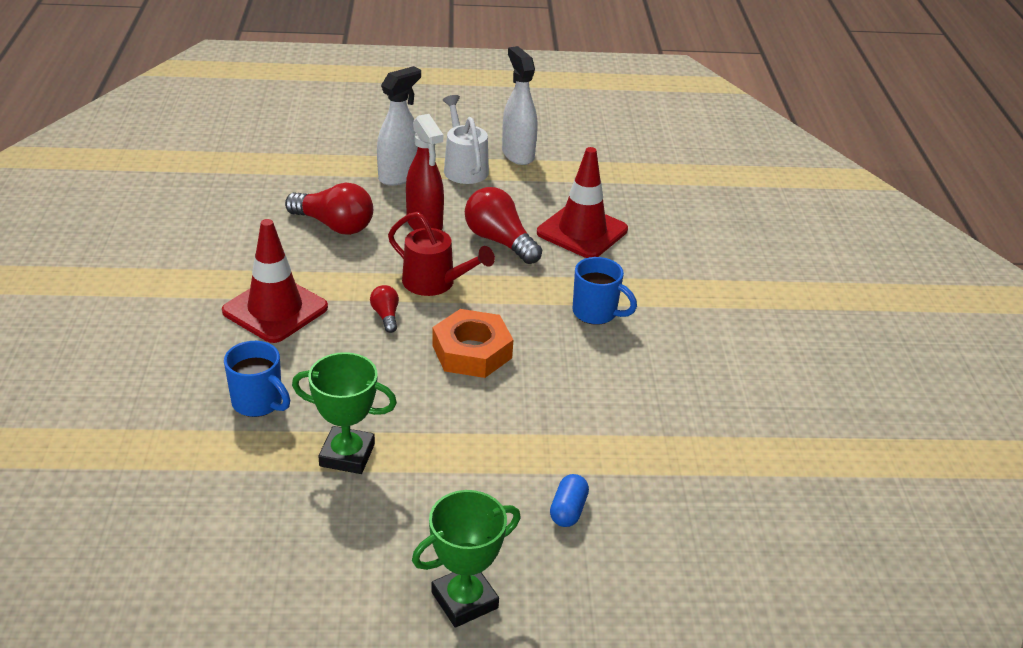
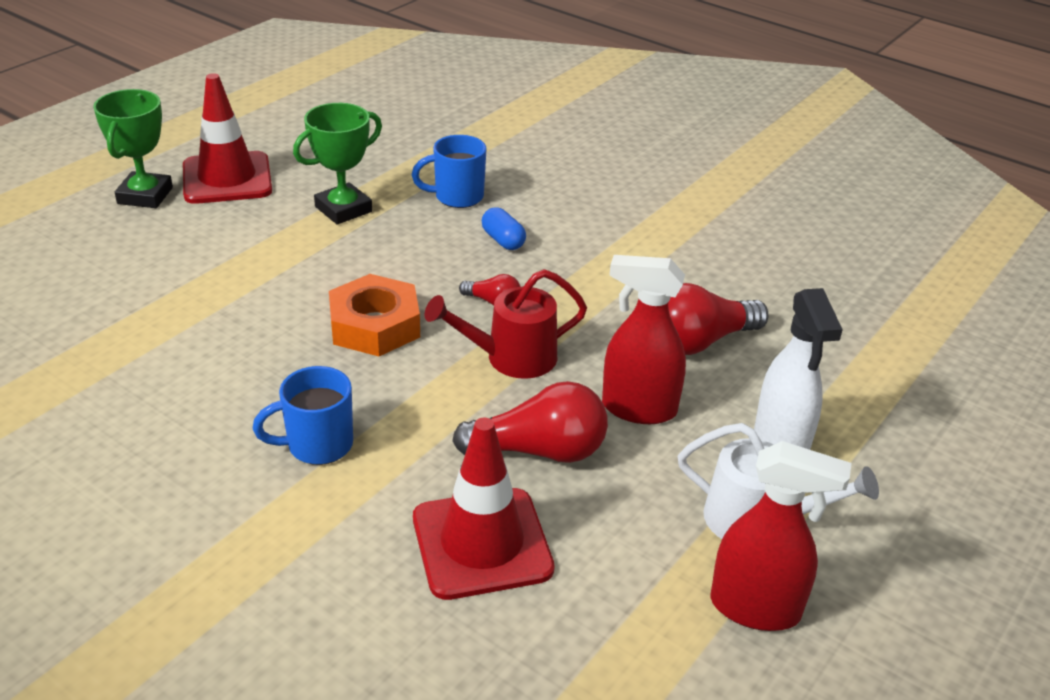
camera: 130 degrees right, 0 degrees up
red traffic cone [222,219,328,343] -> red traffic cone moved to [183,73,272,204]
white spray bottle [502,46,537,165] -> red spray bottle [711,441,852,631]
blue capsule [550,474,589,527] -> blue capsule moved to [482,207,526,250]

